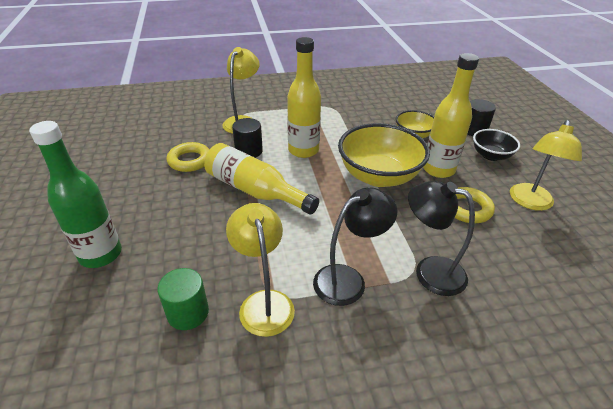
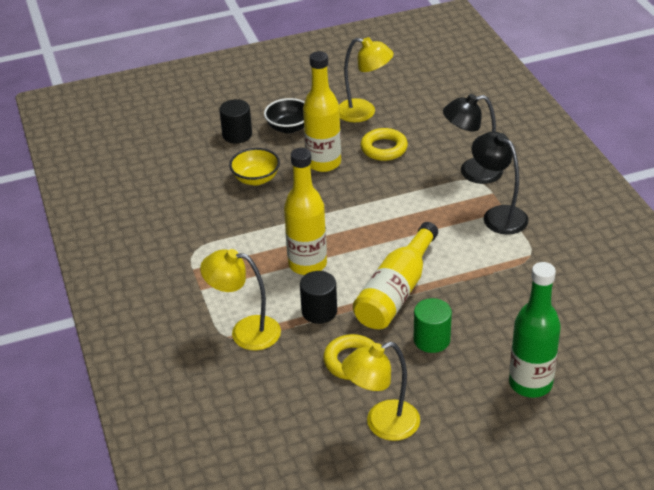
camera: 95 degrees left, 0 degrees up
green cylinder [157,268,209,330] -> green cylinder moved to [414,298,452,353]
yellow lamp [226,203,295,337] -> yellow lamp moved to [342,342,420,441]
yellow bowl [338,123,430,187] -> none
black lamp [408,181,475,296] -> black lamp turned 60 degrees clockwise [443,94,503,184]

